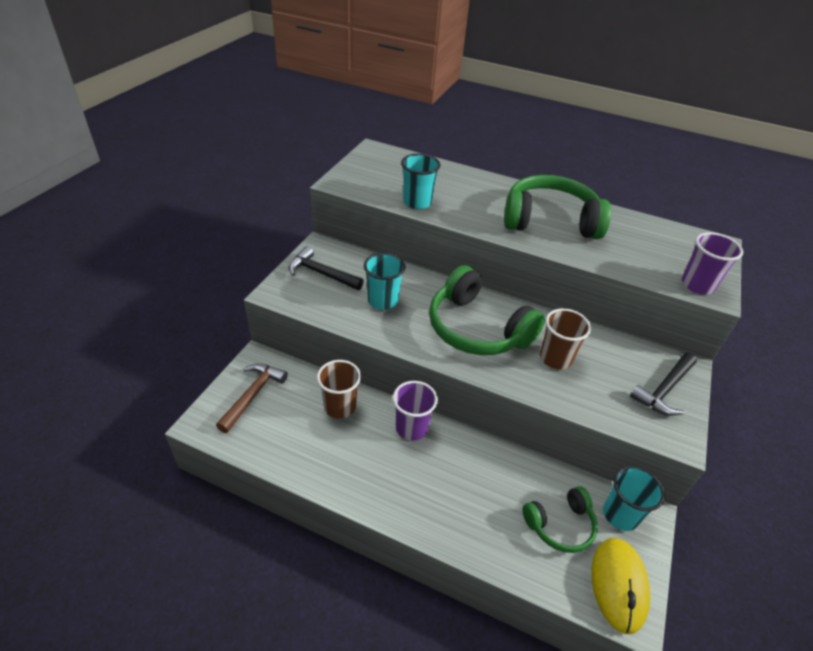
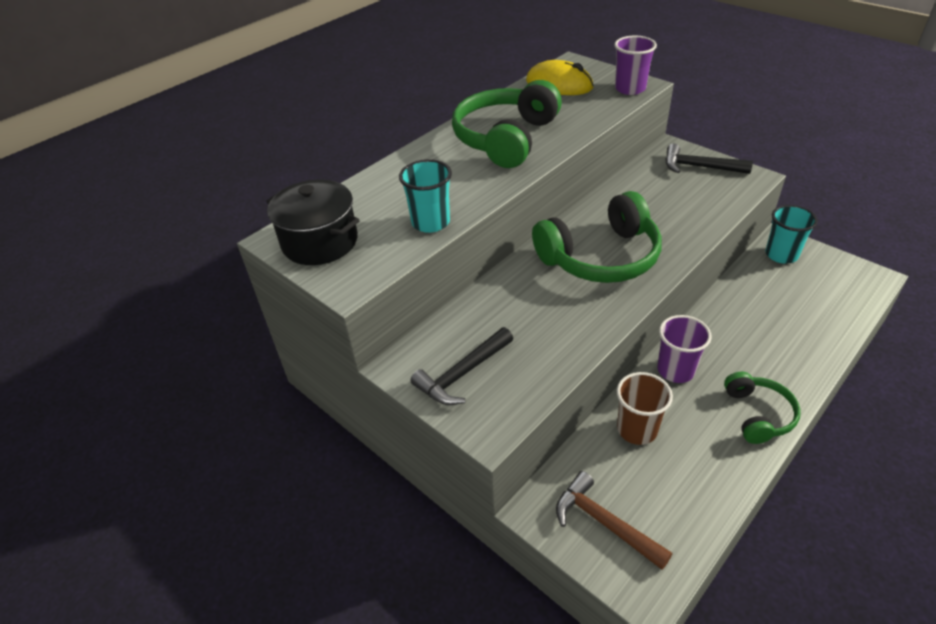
camera: 65 degrees left, 0 degrees up
turquoise cup [364,253,405,310] -> none
green headphones [523,486,598,553] -> green headphones moved to [724,372,801,444]
brown cup [540,308,591,370] -> none
yellow mouse [591,538,650,634] -> yellow mouse moved to [526,60,594,95]
black hammer [630,353,697,416] -> black hammer turned 135 degrees clockwise [665,144,753,174]
none -> black pot [266,180,360,265]

